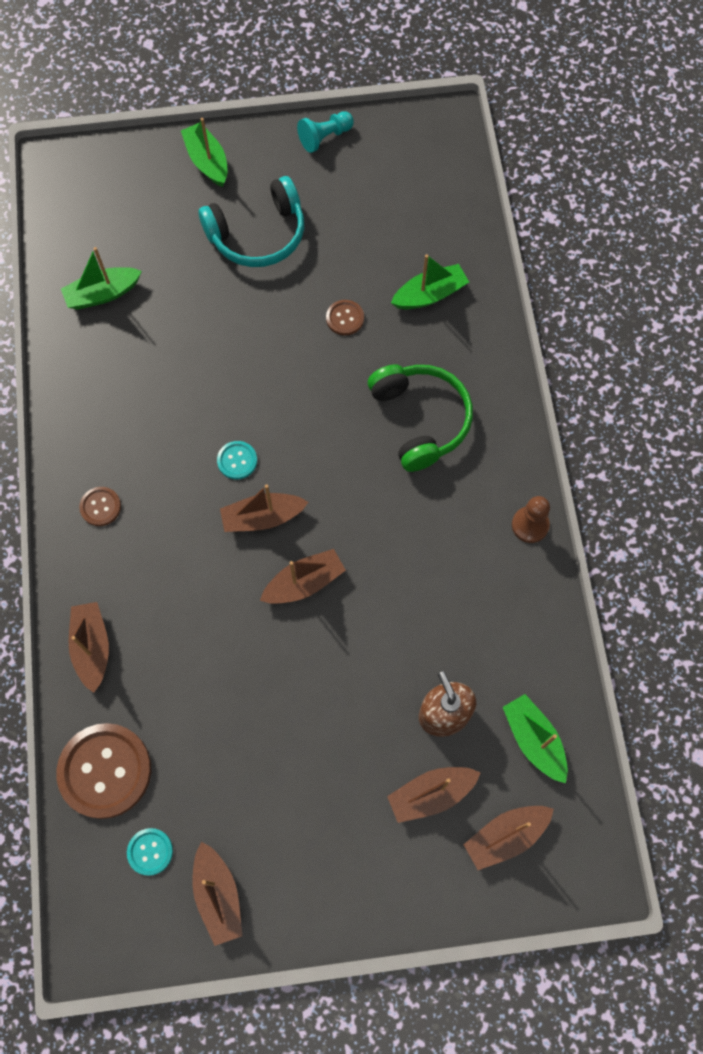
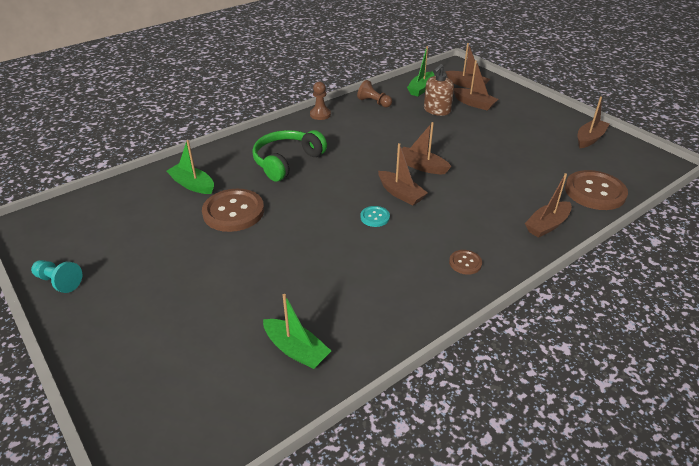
camera: 120 degrees left, 30 degrees down
turquoise button [127,828,173,876] -> none
green boat [181,118,227,187] -> none
turquoise headphones [199,176,304,267] -> none
brown button [326,300,364,335] -> brown button [202,189,264,232], size x2.09
none -> brown pawn [357,80,392,108]

